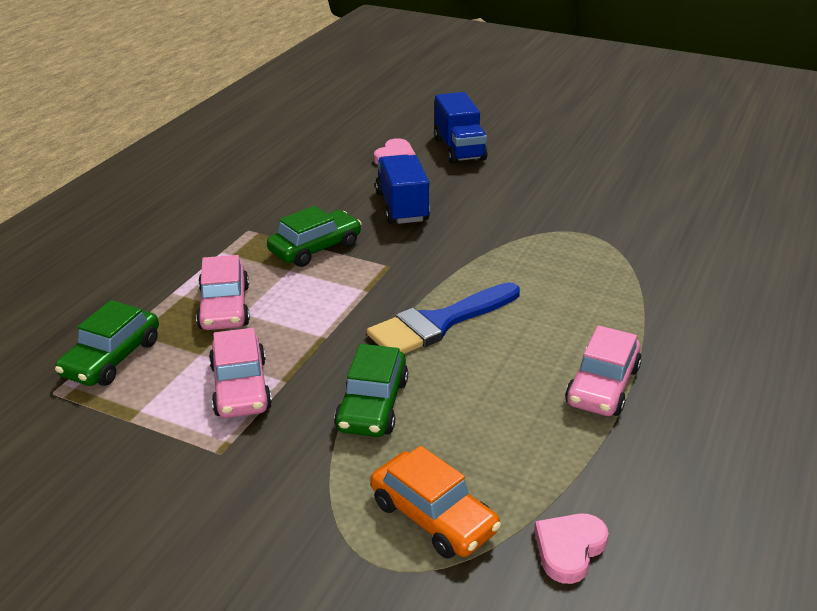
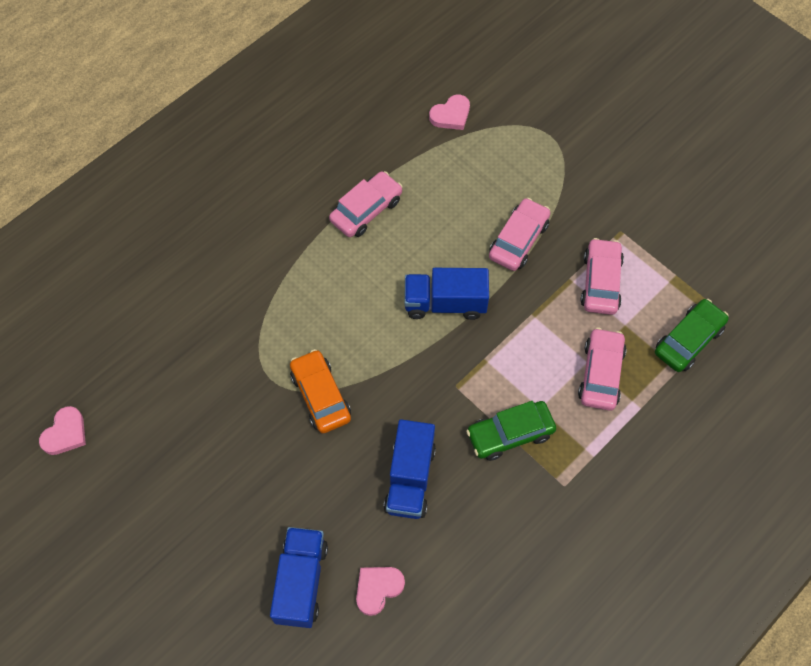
camera: 160 degrees left, 30 degrees up
green car [334,344,408,437] -> pink car [489,198,550,271]
blue brush [367,282,520,354] -> blue truck [404,268,489,320]
orange car [370,446,501,559] -> orange car moved to [290,349,351,433]
none -> pink heart [39,406,86,455]

